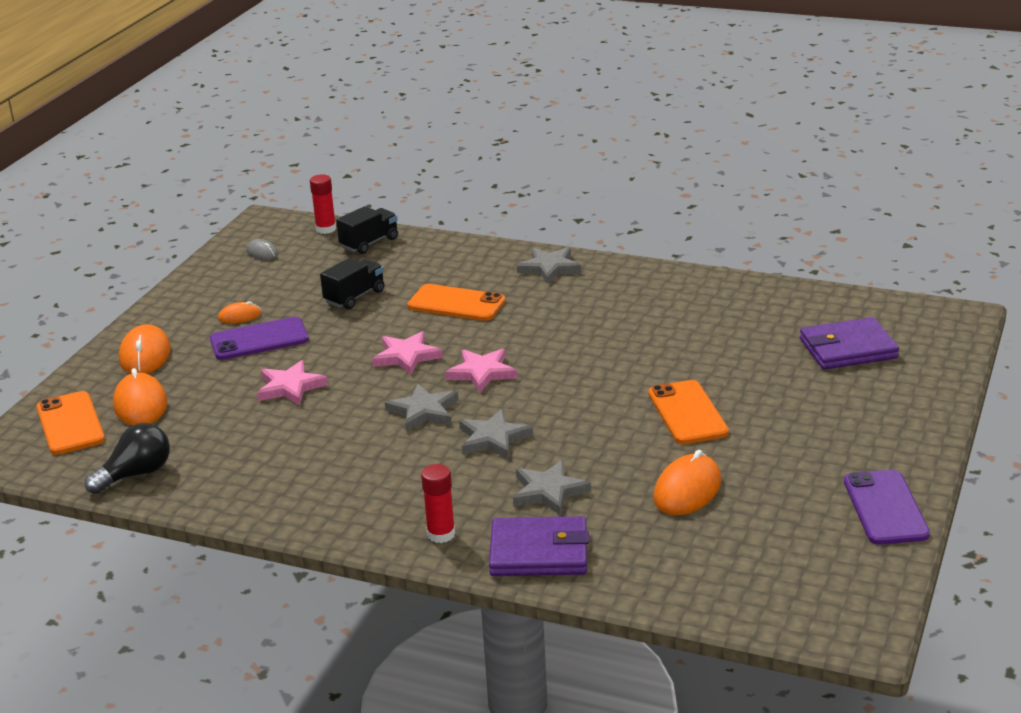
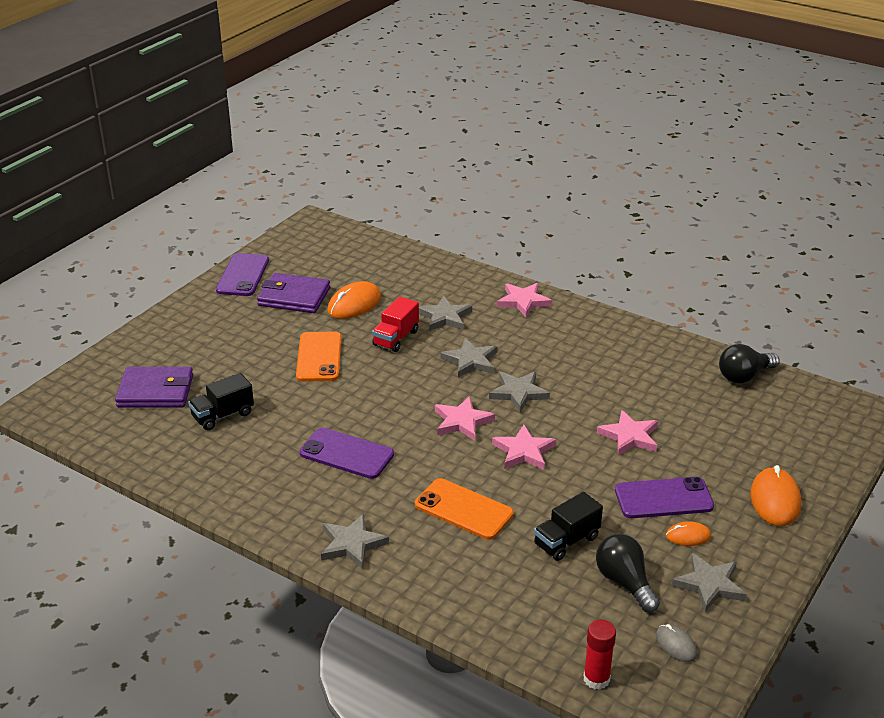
camera: 170 degrees left, 5 degrees up
orange phone [37,391,105,455] -> none
orange mouse [113,368,167,425] -> none
black truck [336,206,398,254] -> black truck moved to [188,373,254,430]
red glue stick [421,464,455,543] -> pink star [497,283,552,317]
purple wallet [489,516,589,576] -> purple wallet moved to [257,273,330,313]
none -> purple phone [300,428,394,479]
none -> red truck [372,297,419,352]
none -> black light bulb [596,534,660,612]
none -> grey star [672,553,747,612]

